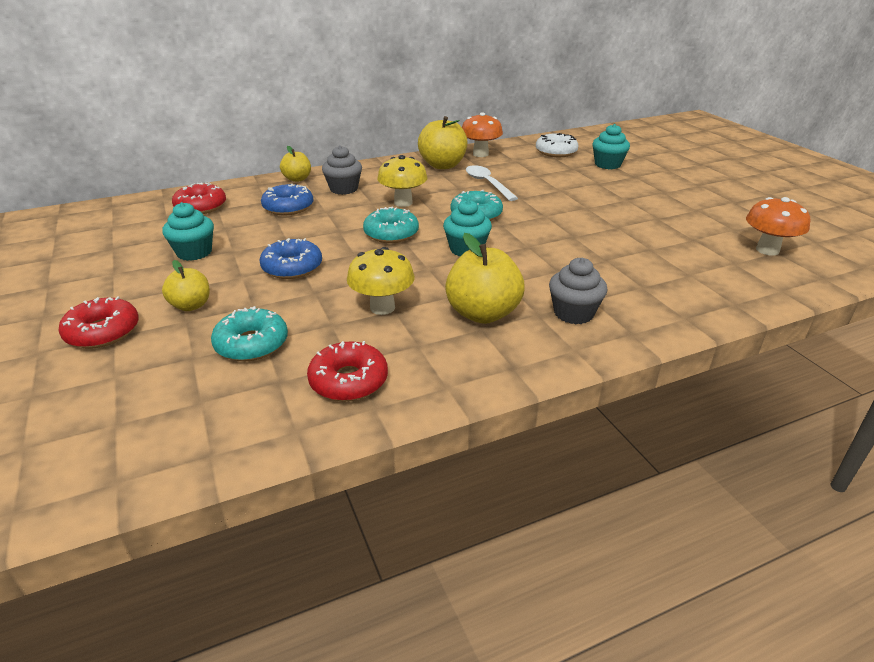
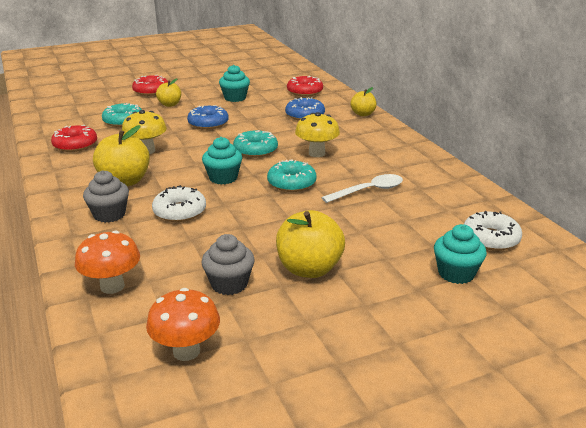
camera: 90 degrees right, 5 degrees down
grey cupcake [322,145,362,195] -> grey cupcake moved to [201,234,255,295]
yellow apple [418,116,467,169] -> yellow apple moved to [276,210,345,278]
orange mushroom [462,112,503,157] -> orange mushroom moved to [75,231,140,294]
none -> white donut [152,185,206,222]

